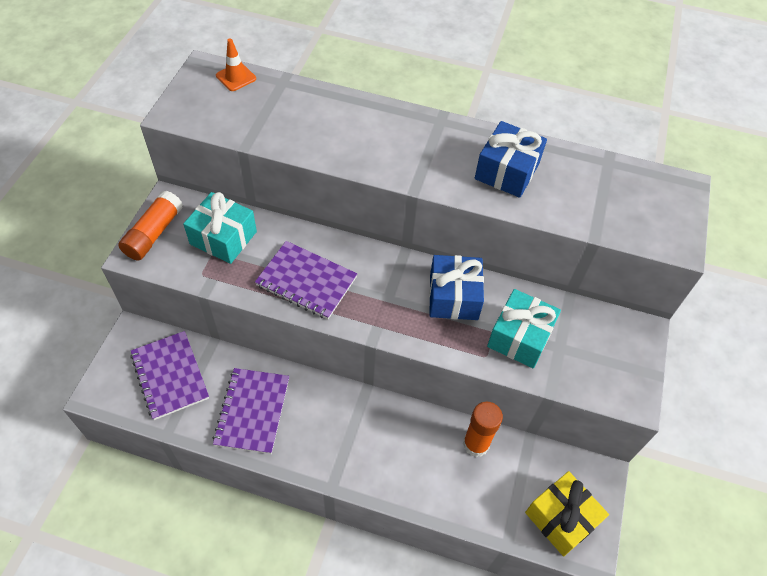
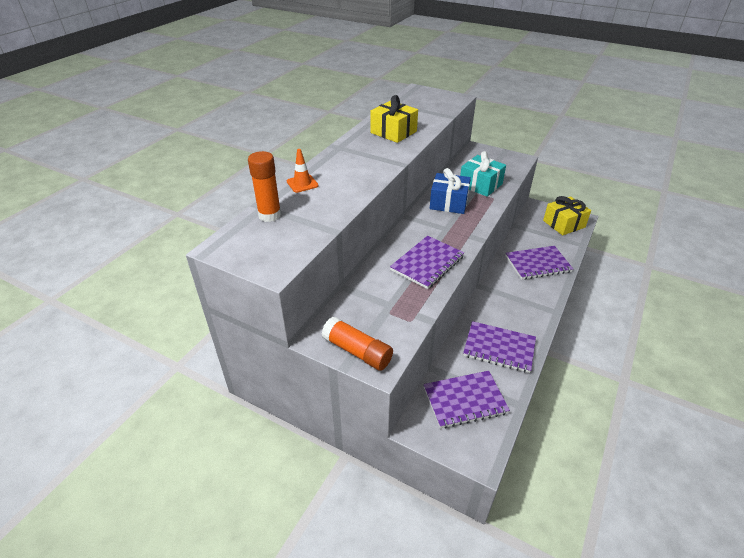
camera: 75 degrees left, 15 degrees down
turquoise gift [183,192,257,264] -> none
orange traffic cone [216,39,256,91] -> orange traffic cone moved to [287,149,319,193]
orange glue stick [463,402,503,457] -> orange glue stick moved to [248,151,282,222]
blue gift [475,121,547,198] -> yellow gift [370,95,418,143]
none -> purple notebook [506,246,573,280]

